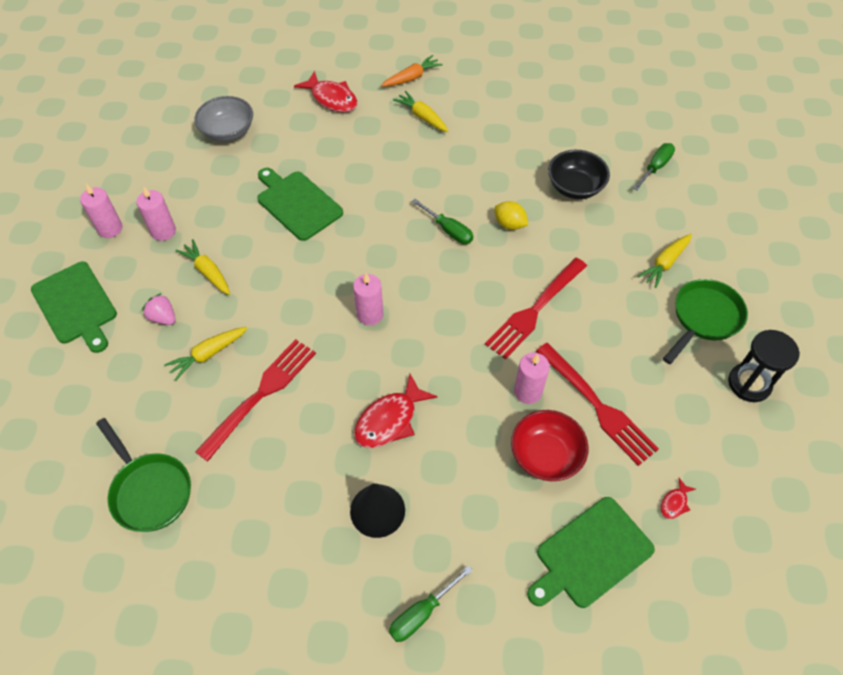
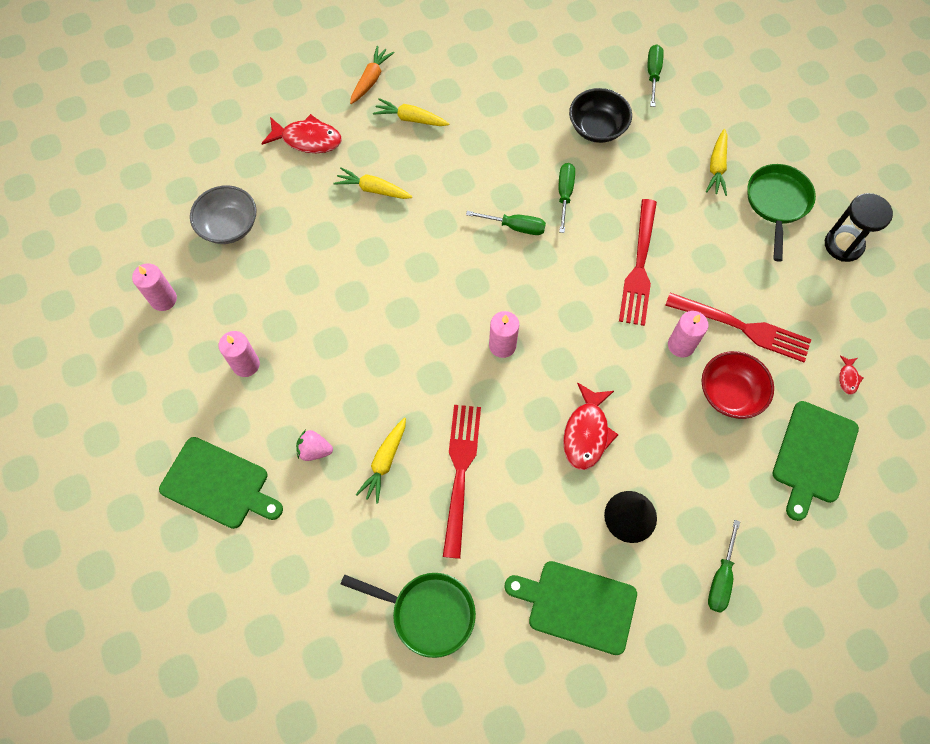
camera: 30 degrees left, 10 degrees up
pink candle [80,184,123,238] -> pink candle moved to [132,263,177,311]
yellow carrot [175,239,230,295] -> yellow carrot moved to [334,167,412,199]
green cutting board [257,168,343,241] -> green cutting board moved to [504,561,637,655]
yellow lemon [494,201,529,230] -> green screwdriver [559,163,575,233]

